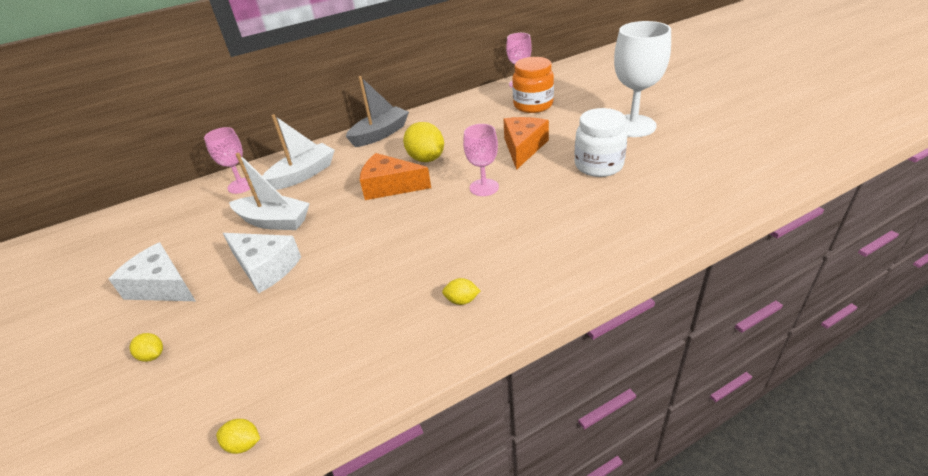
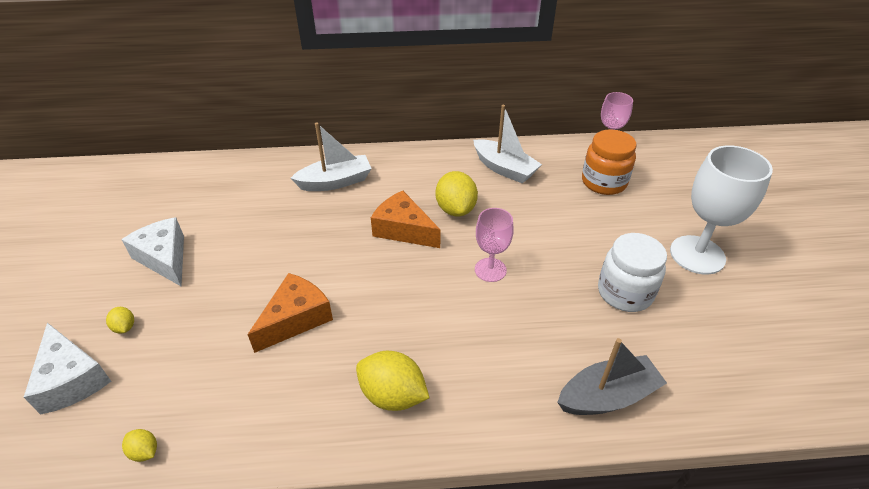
camera: 20 degrees right, 5 degrees up
pink goblet [204,127,250,194] -> none
white cheese [223,233,301,293] -> white cheese moved to [24,323,111,415]
white boat [229,153,310,230] -> white boat moved to [473,105,542,183]
grey boat [346,76,409,147] -> grey boat moved to [557,338,667,415]
yellow lemon [442,278,480,305] -> yellow lemon [356,351,429,411], size x2.06
orange cheese [503,117,549,170] -> orange cheese moved to [248,273,333,353]

